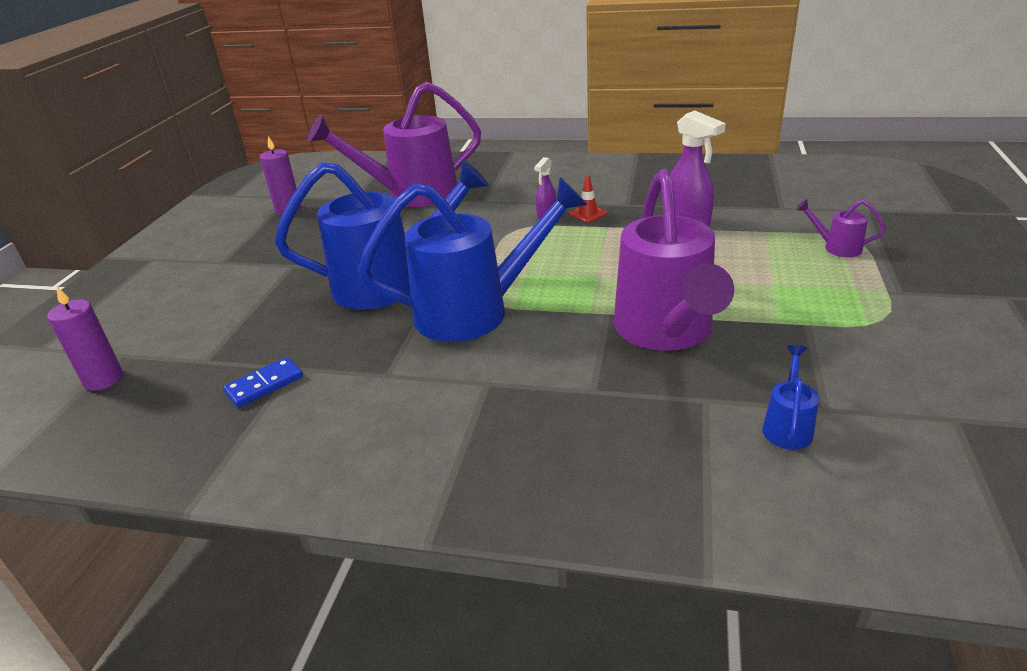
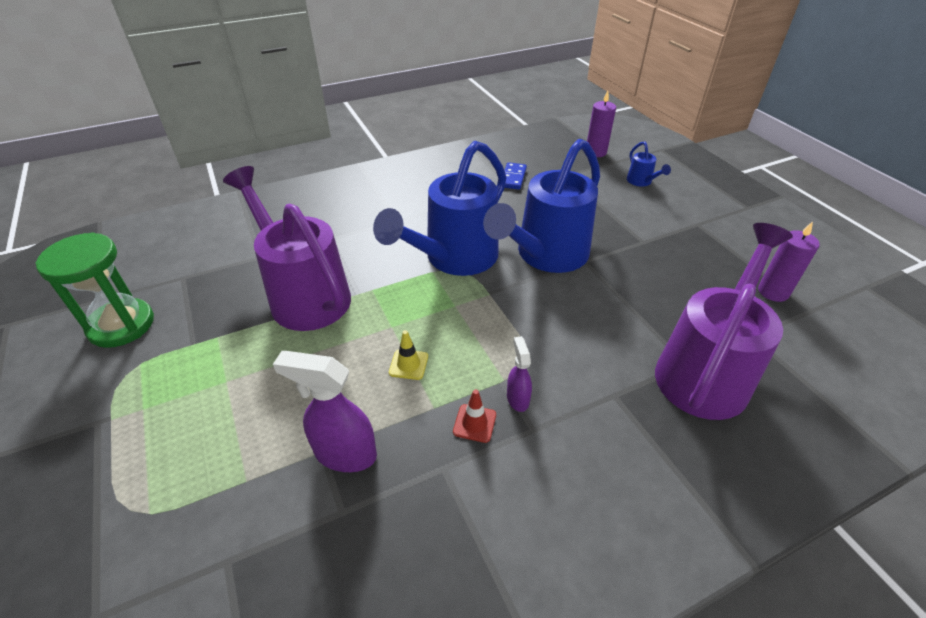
camera: 140 degrees right, 10 degrees up
blue watering can [762,345,819,450] -> blue watering can moved to [627,141,671,187]
purple watering can [796,199,886,257] -> none
none -> green hourglass [36,232,154,348]
none -> yellow traffic cone [389,330,428,380]

